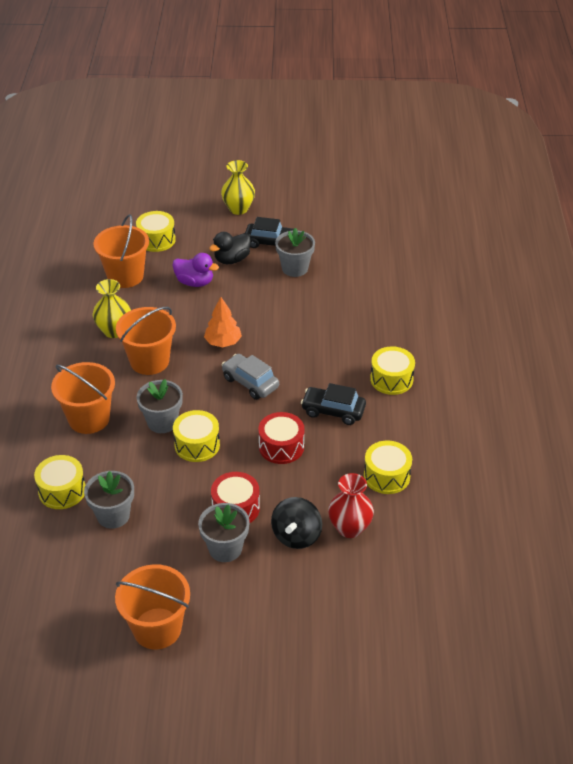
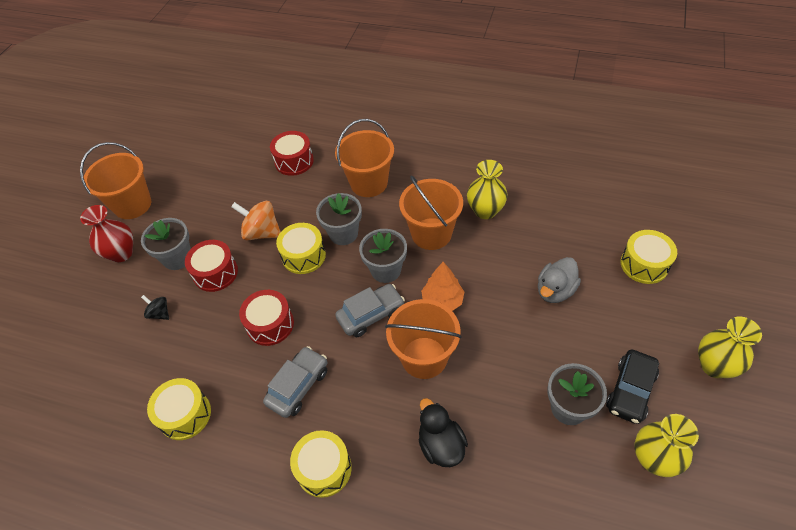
camera: 110 degrees right, 10 degrees up
yellow drum [34,455,86,509] -> red drum [270,131,314,176]
grey flower pot [84,471,134,529] -> grey flower pot moved to [359,229,407,283]
orange bucket [93,214,149,288] -> orange bucket moved to [385,299,462,379]
purple duck [172,253,219,287] -> grey duck [538,257,581,303]
black duck [209,232,251,264] -> black duck moved to [419,398,468,467]
black spinning top [271,497,322,549] -> black spinning top [141,295,169,320], size x0.55
black car [301,383,366,425] -> grey car [263,346,327,418]
red vase [328,473,374,538] -> red vase moved to [80,205,133,262]
none -> orange spinning top [231,201,281,240]
none -> yellow vase [635,414,699,477]

